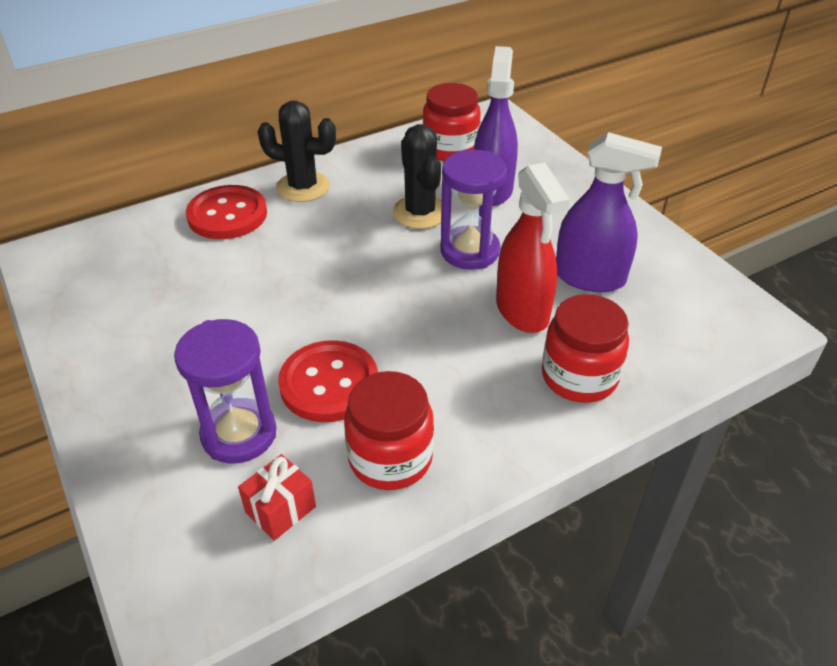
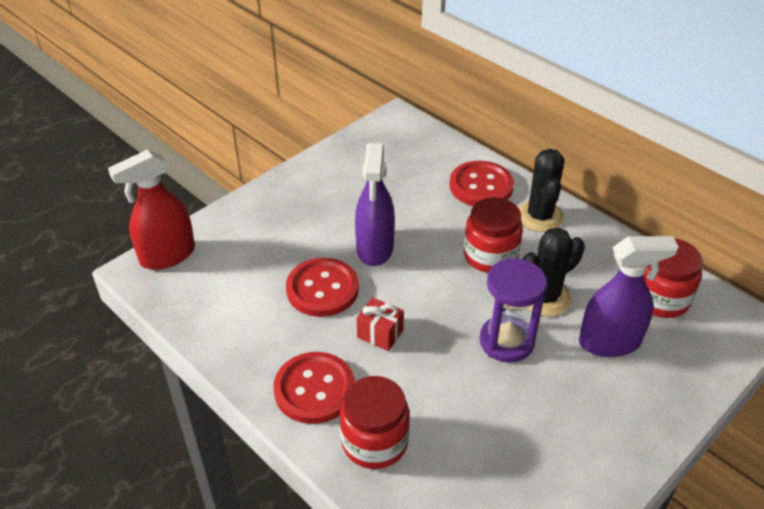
camera: 75 degrees right, 0 degrees up
purple hourglass [174,319,277,464] -> none
red gift [238,454,316,541] -> red gift moved to [357,297,404,351]
red jar [344,371,434,490] -> red jar moved to [464,197,523,273]
red spray bottle [496,162,570,333] -> red spray bottle moved to [108,149,195,270]
purple spray bottle [556,132,662,292] -> purple spray bottle moved to [355,143,395,266]
none -> red button [273,352,355,424]

